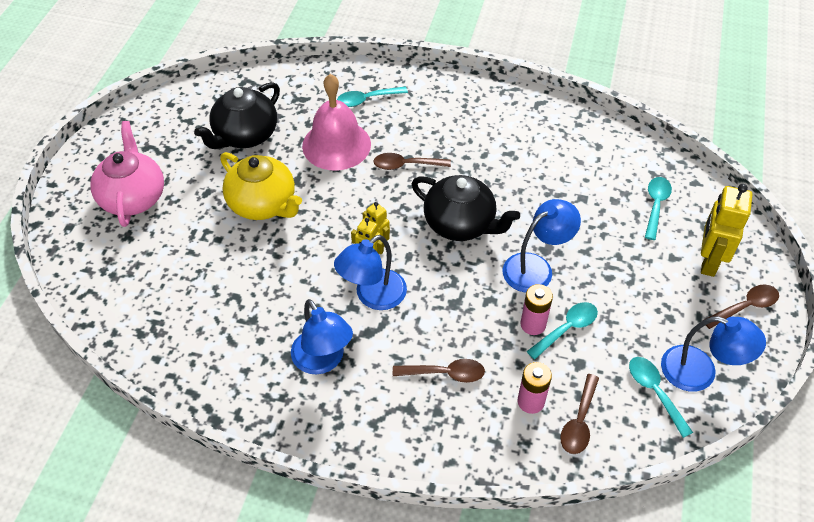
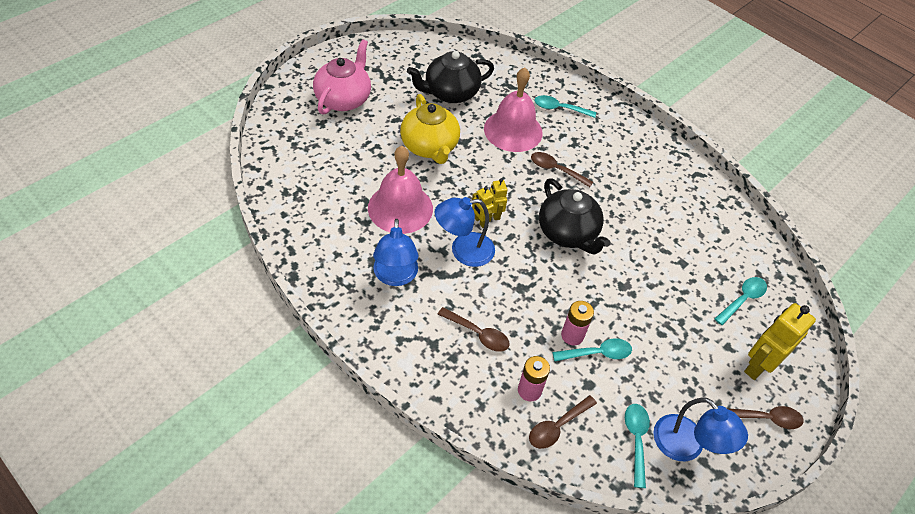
camera: 25 degrees right, 0 degrees up
blue lamp [503,199,581,293] -> none
none -> pink bell [368,146,433,234]

